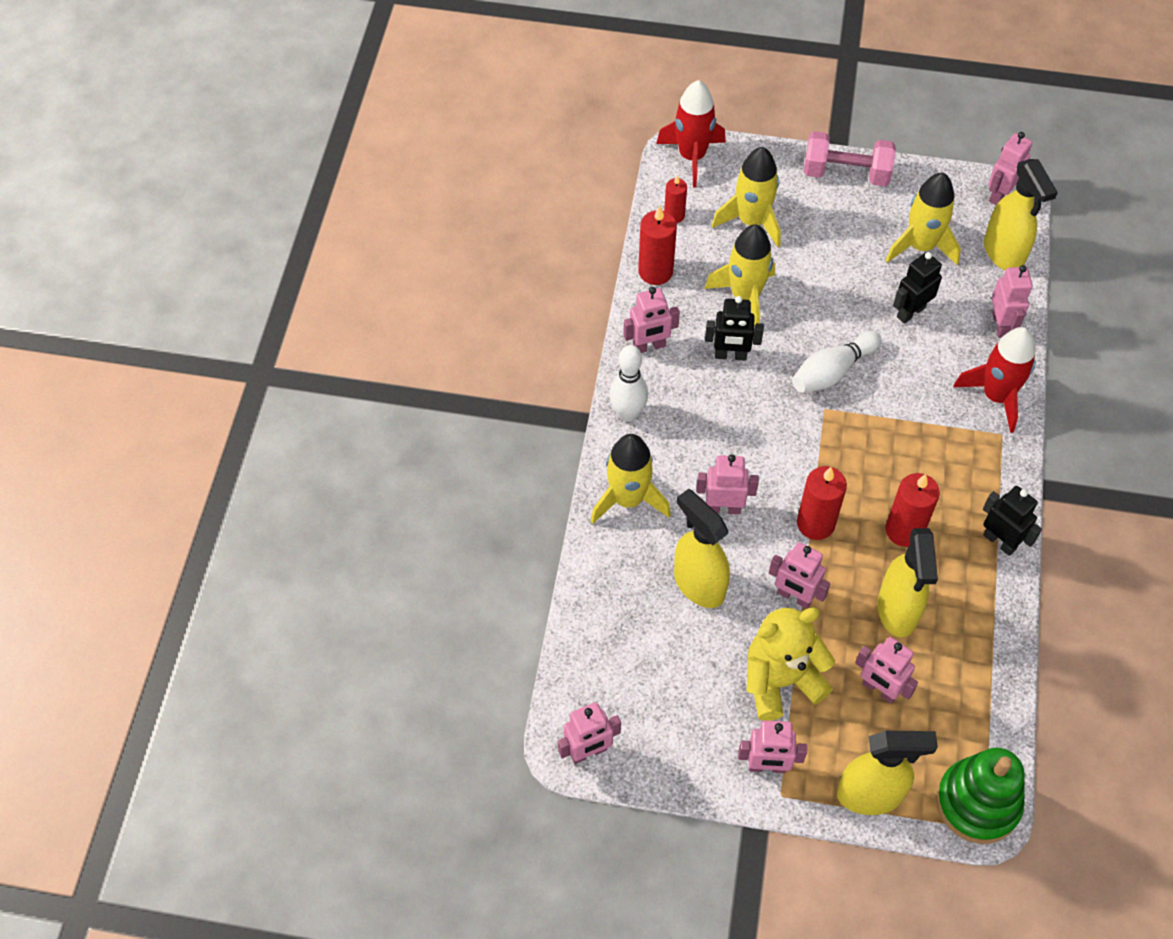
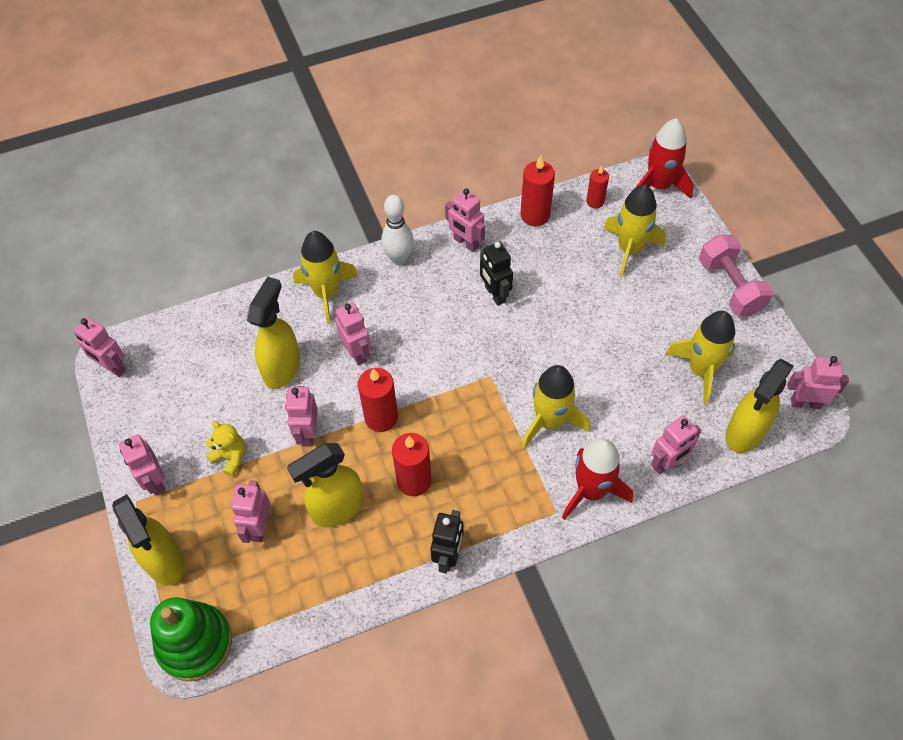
camera: 60 degrees right, 0 degrees up
yellow rocket [704,224,775,326] -> yellow rocket moved to [522,365,590,448]
yellow teddy bear [747,608,835,721] -> yellow teddy bear [206,421,246,477], size x0.54
white bowling pin [792,331,881,393] -> none
black robot [893,252,942,324] -> none

